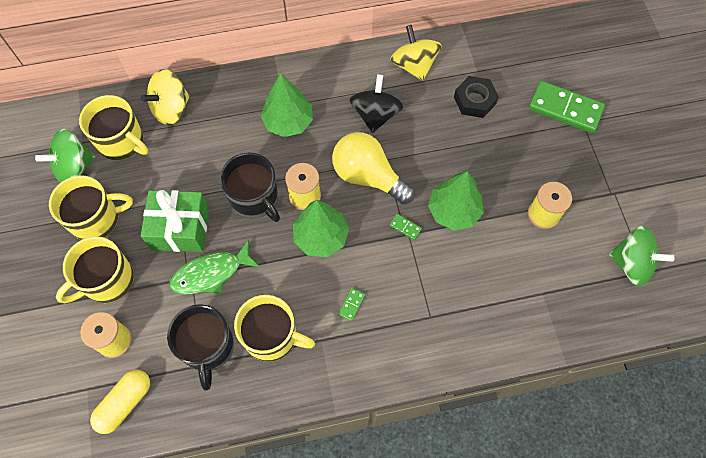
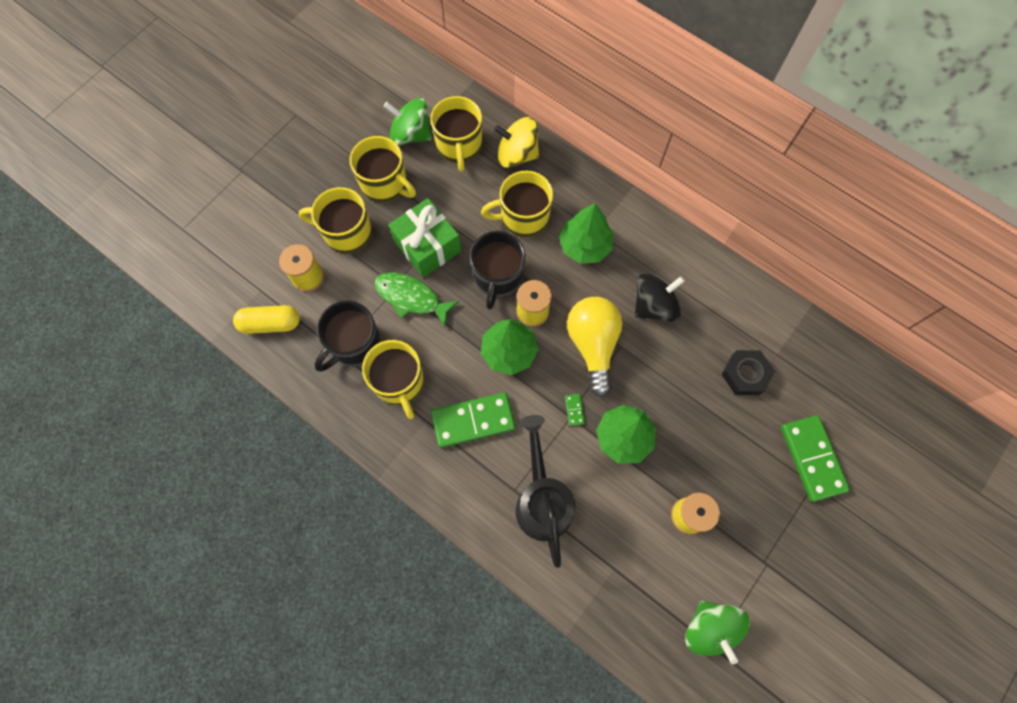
camera: 50 degrees right, 5 degrees up
green domino [338,288,365,321] -> green domino [431,392,515,448], size x2.48
yellow spinning top [390,25,442,81] -> none
none -> yellow mug [481,171,553,237]
none -> black watering can [516,415,575,568]

